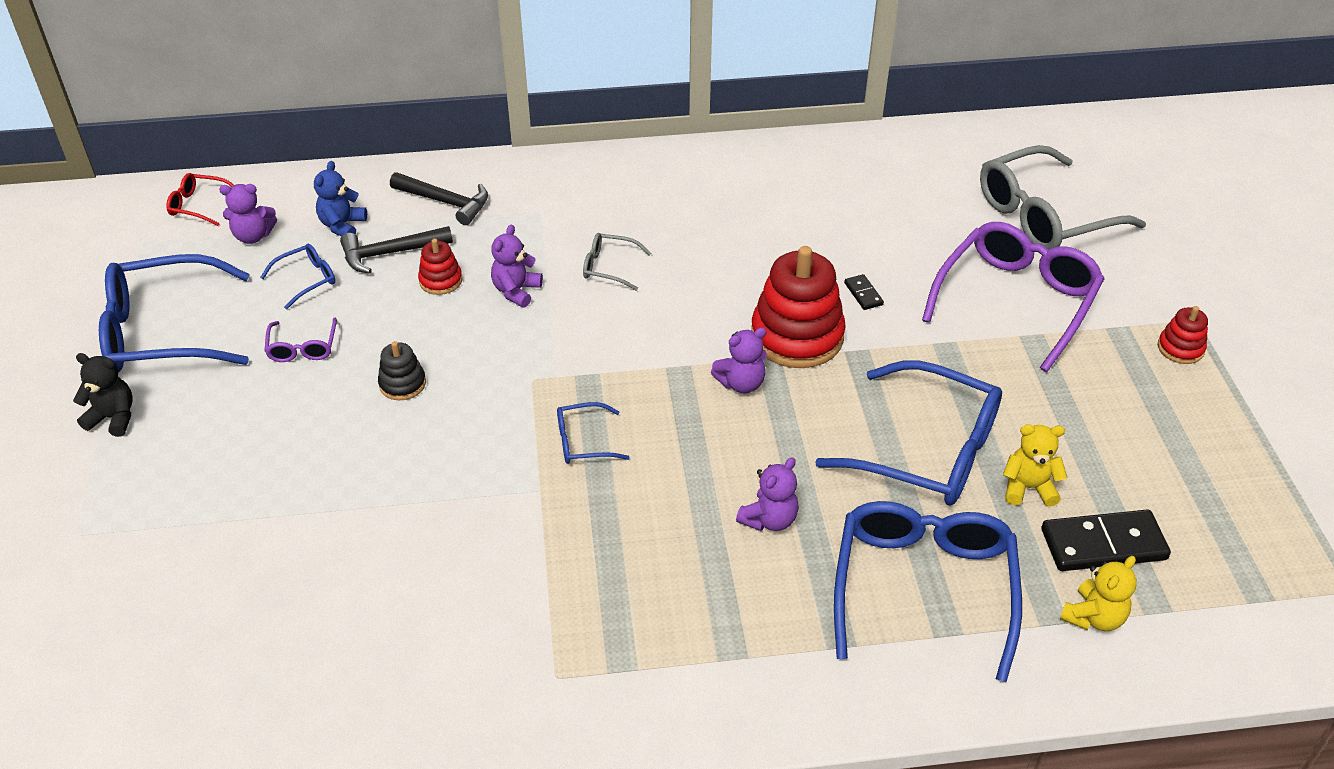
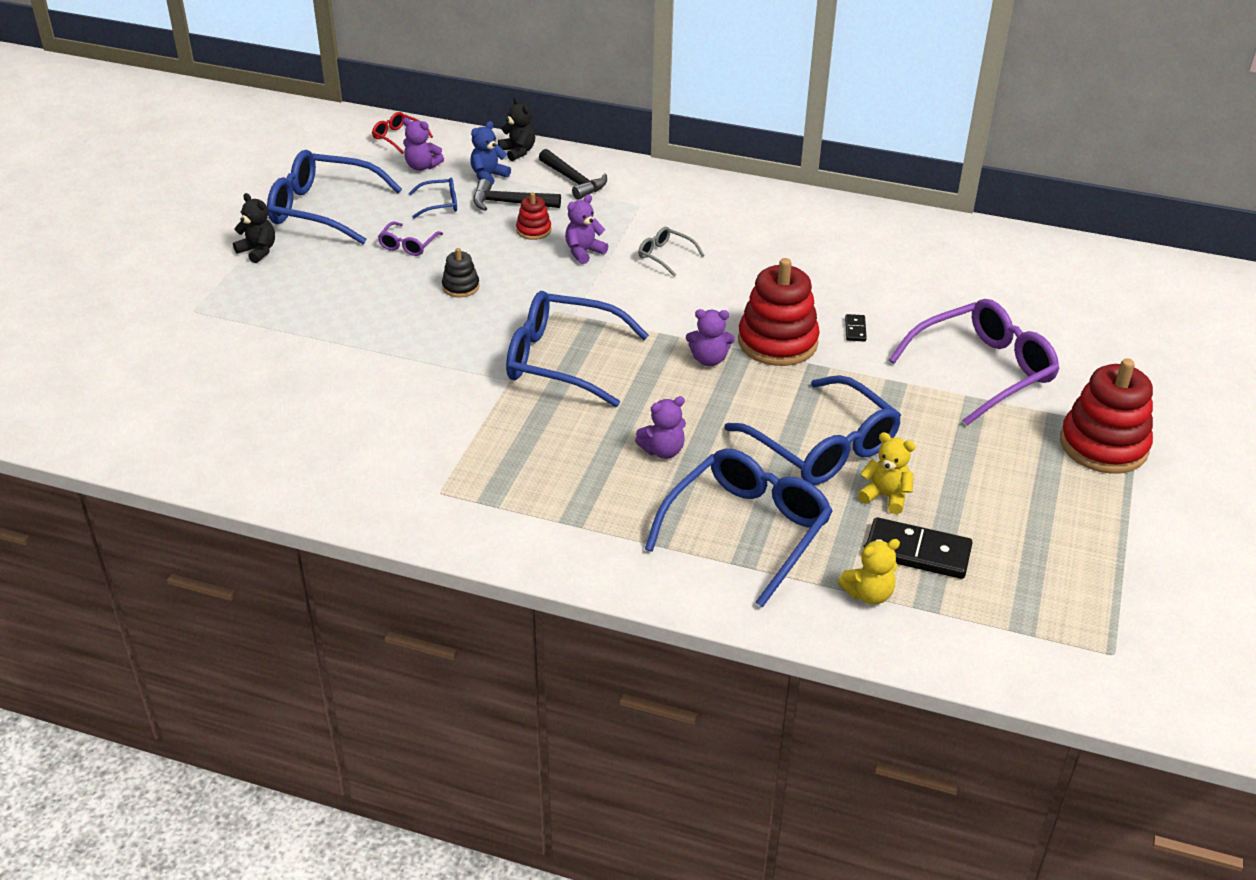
camera: 25 degrees right, 5 degrees down
blue glasses [557,402,630,464] -> blue glasses [506,291,649,407], size x2.21
grey glasses [980,145,1146,250] -> none
red stacking toy [1158,306,1208,364] -> red stacking toy [1060,358,1153,474], size x2.06
none -> black teddy bear [498,97,535,161]

